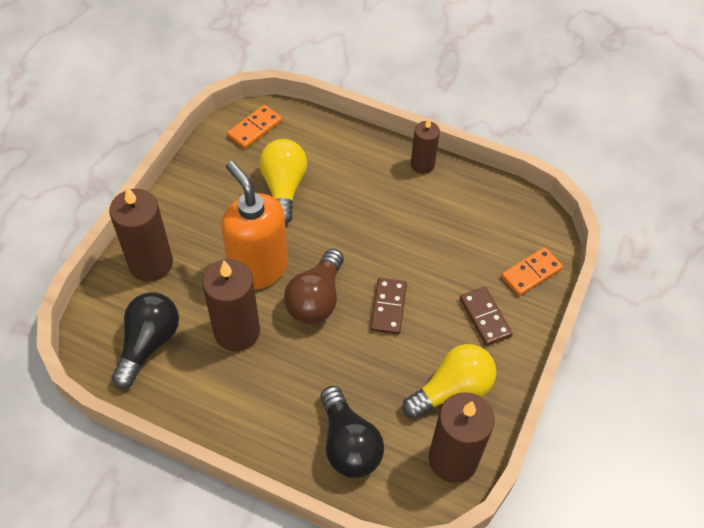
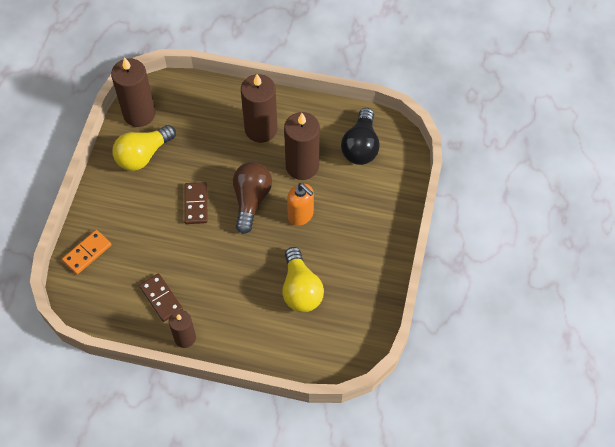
camera: 170 degrees right, 5 degrees up
brown candle [109,187,173,282] -> brown candle moved to [241,74,277,143]
orange soap dispenser [221,161,288,289] -> orange soap dispenser [287,183,314,226], size x0.60
orange domino [227,105,282,149] -> none
black light bulb [320,386,384,478] -> none
brown domino [460,287,513,346] -> brown domino moved to [139,273,183,322]

